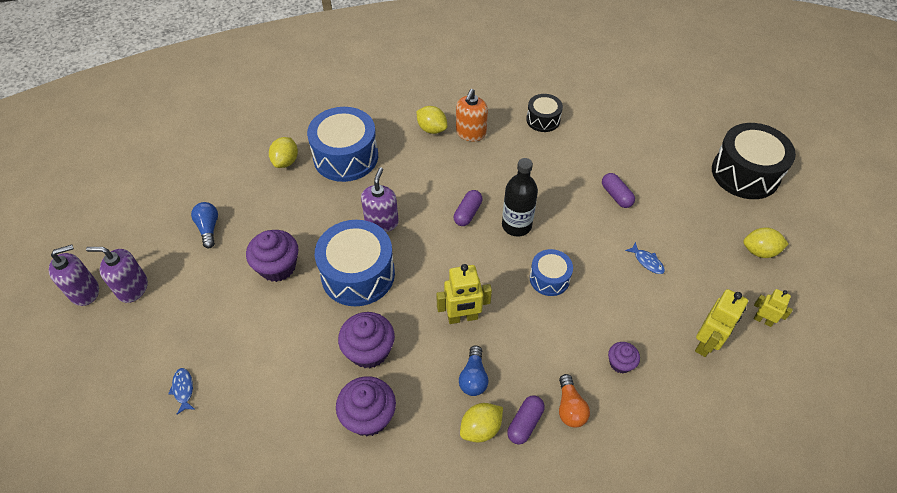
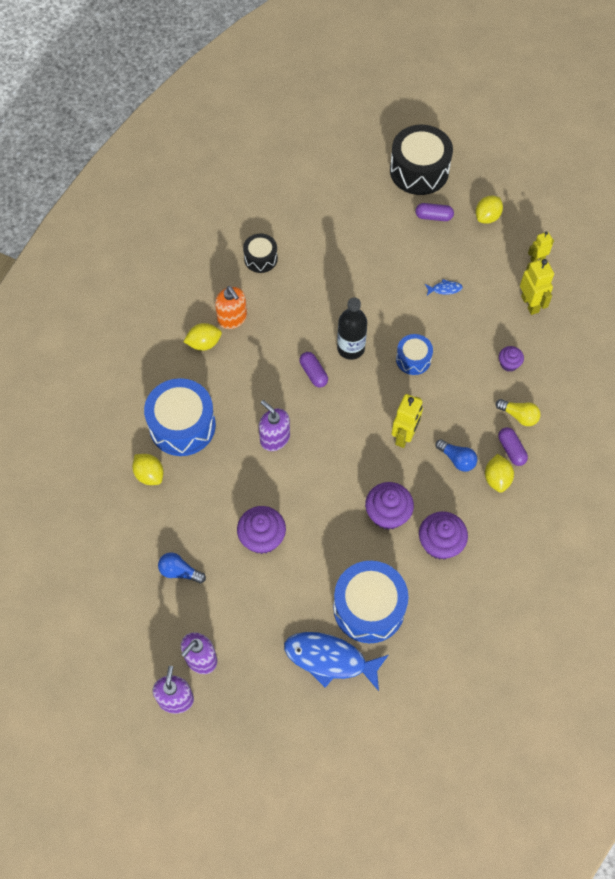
camera: 55 degrees left, 10 degrees up
blue fish [168,368,194,415] -> blue fish [284,632,388,691], size x2.37
blue drum [315,220,395,306] -> blue drum moved to [333,561,408,643]
orange light bulb [559,374,590,428] -> yellow light bulb [496,399,540,426]
purple capsule [602,173,635,208] -> purple capsule moved to [415,203,454,221]

